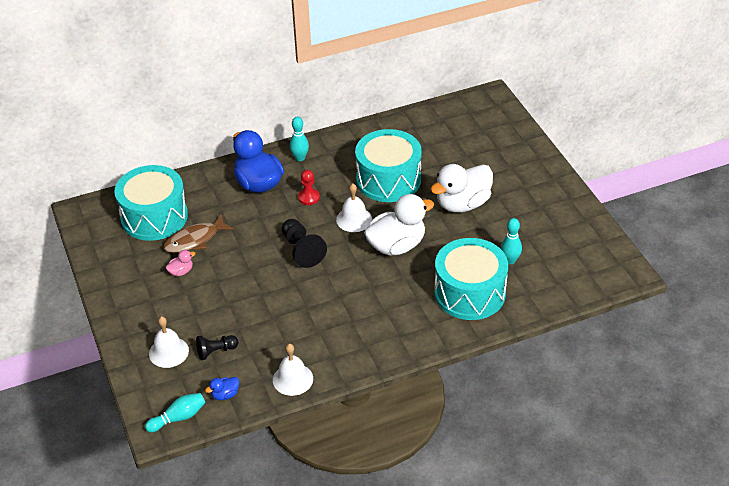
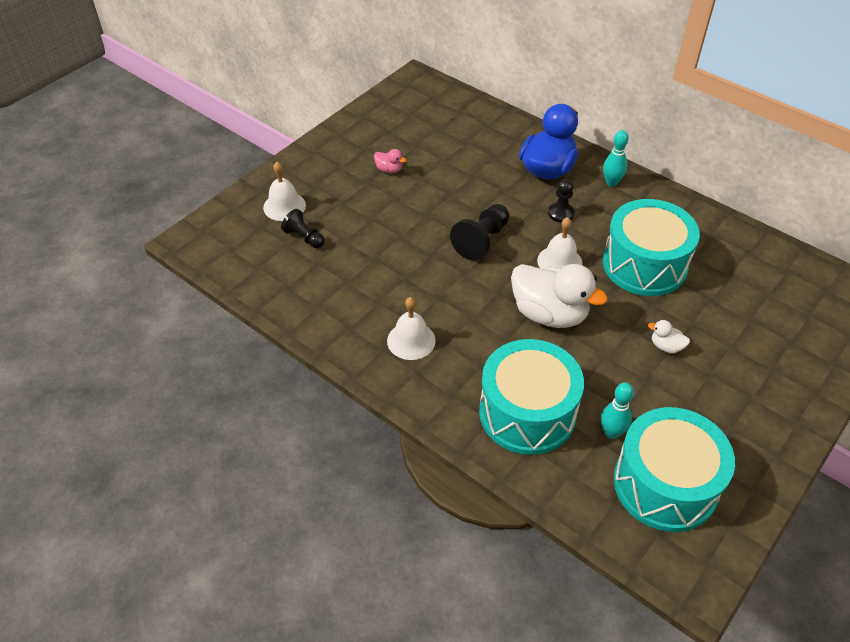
camera: 60 degrees right, 5 degrees up
turquoise drum [114,165,188,241] -> turquoise drum moved to [614,407,735,532]
turquoise bowling pin [145,393,206,432] -> none
brown fish [163,214,234,253] -> none
blue duck [205,377,239,400] -> none
white bell [273,344,313,396] -> white bell moved to [387,297,436,360]
red pawn [298,170,320,205] -> black pawn [548,179,575,223]
white duck [430,164,493,213] -> white duck [648,320,690,353], size x0.42

